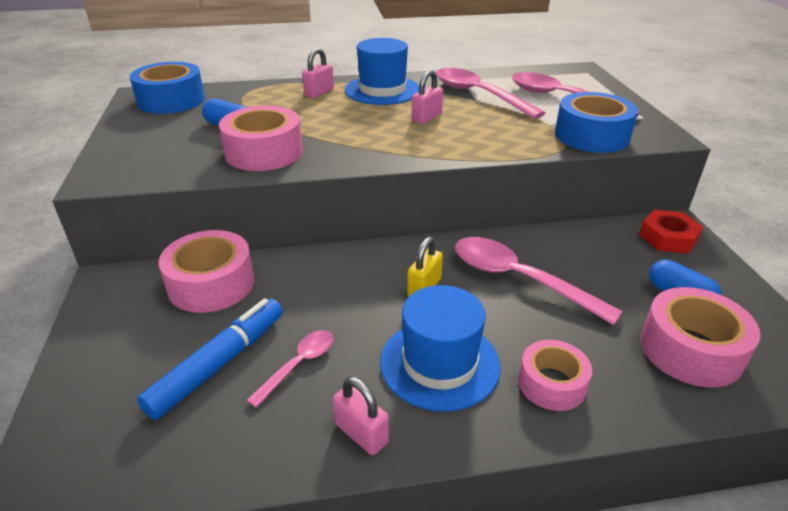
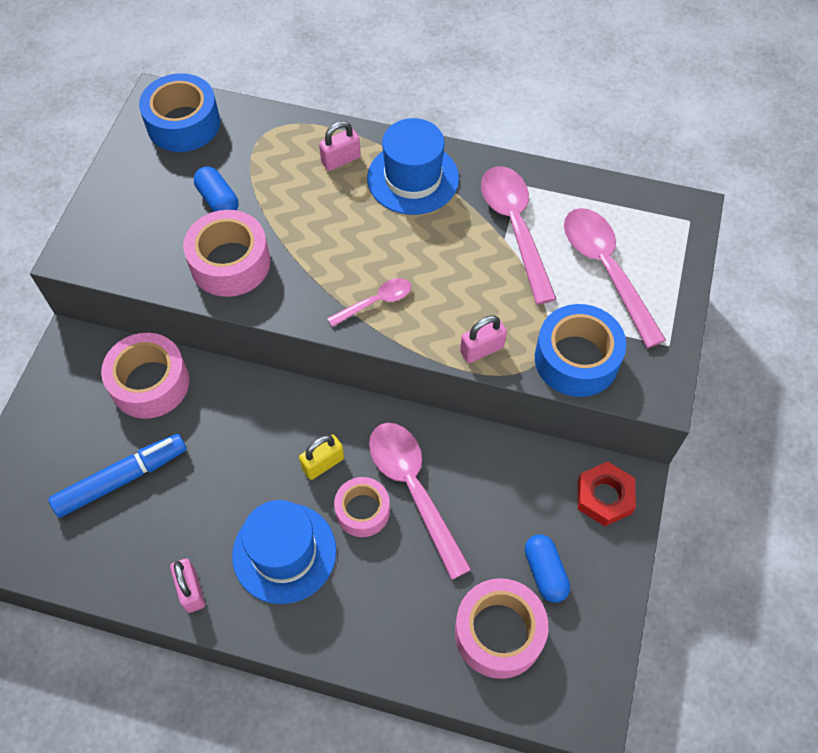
camera: 25 degrees right, 25 degrees up
pink spoon [246,330,334,408] -> pink spoon moved to [327,278,411,327]
pink padlock [412,70,443,124] -> pink padlock moved to [460,315,507,363]
pink tape [518,340,592,411] -> pink tape moved to [334,477,390,537]

